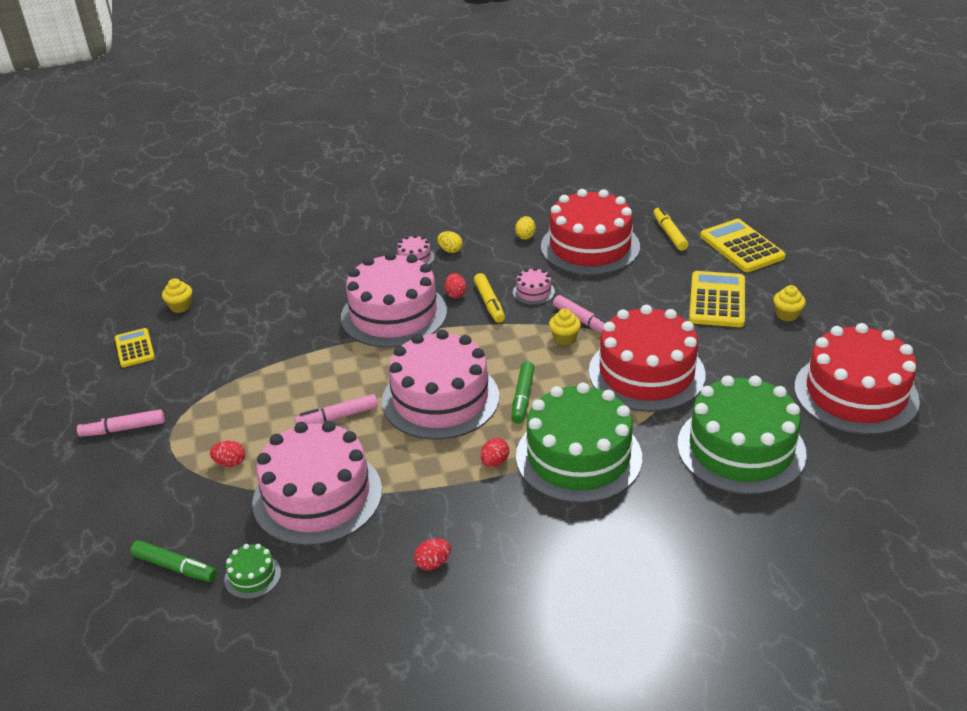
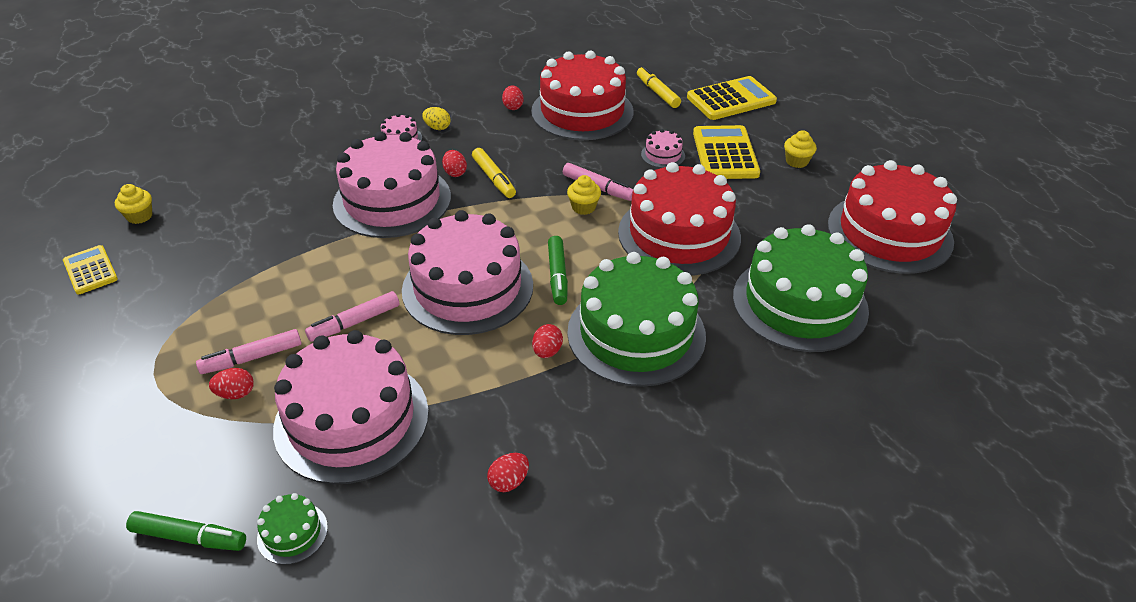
camera: 15 degrees left, 5 degrees up
pink marker [77,409,164,437] -> pink marker moved to [196,329,302,374]
pink cake [513,267,555,305] -> pink cake moved to [641,129,685,168]
yellow egg [515,216,536,240] -> red egg [502,85,524,110]
yellow calculator [700,219,786,272] -> yellow calculator turned 105 degrees clockwise [687,76,777,120]

